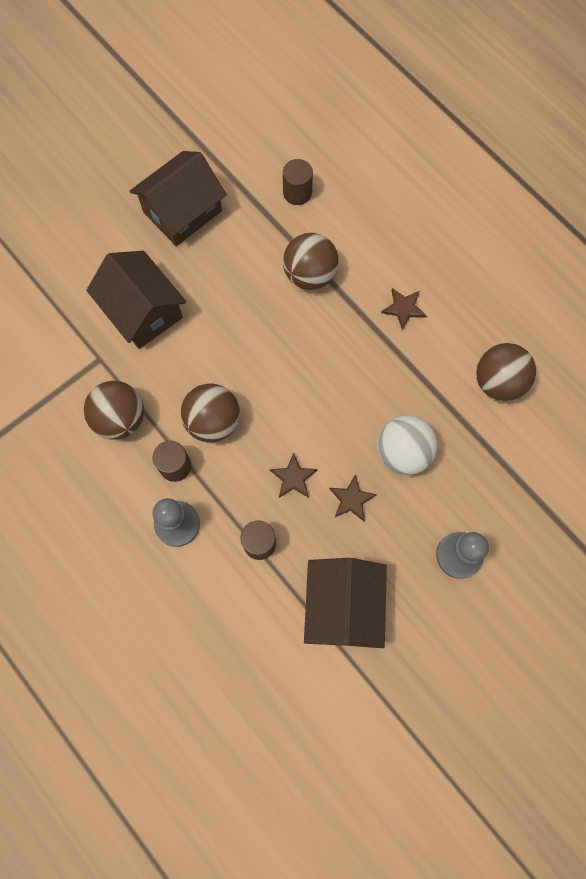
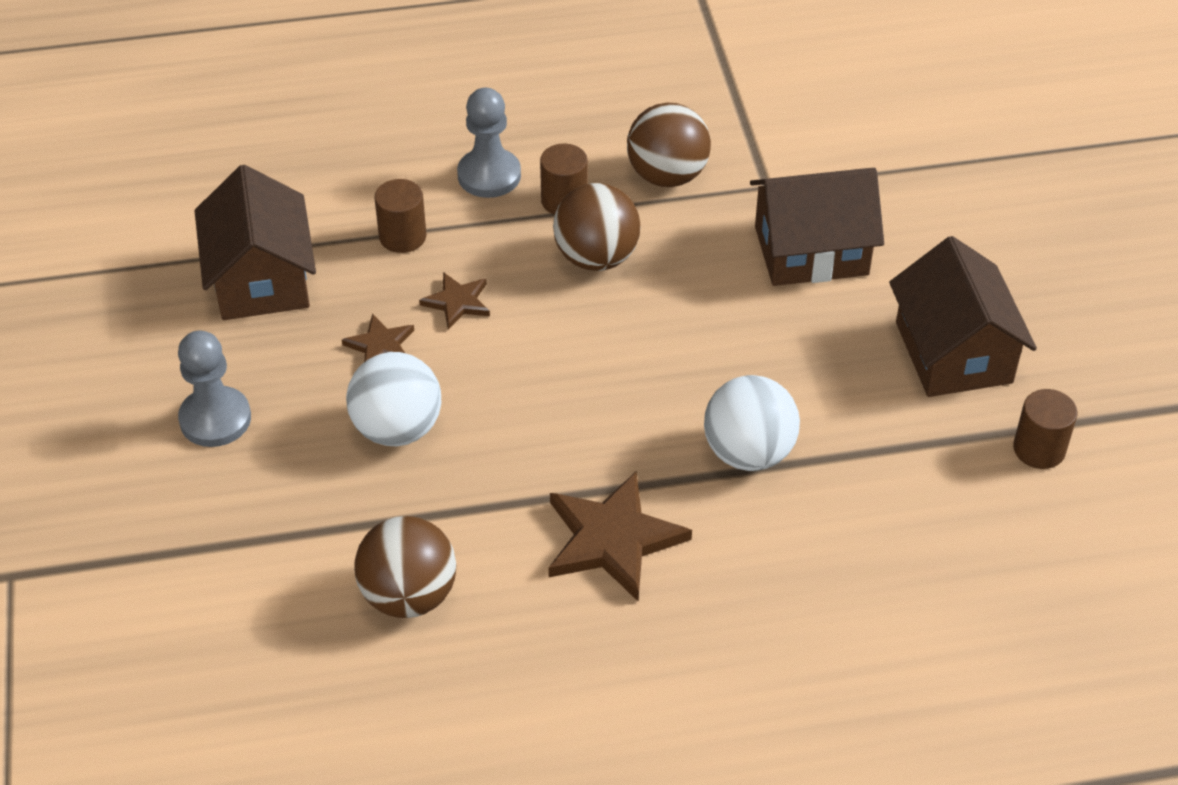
camera: 120 degrees right, 25 degrees down
brown cylinder [283,159,313,205] -> brown cylinder moved to [1013,389,1077,469]
brown ball [283,233,339,290] -> white ball [704,375,800,471]
brown house [304,558,387,648] -> brown house turned 45 degrees clockwise [195,165,316,320]
brown star [381,288,427,330] -> brown star [548,471,692,601], size x1.86

